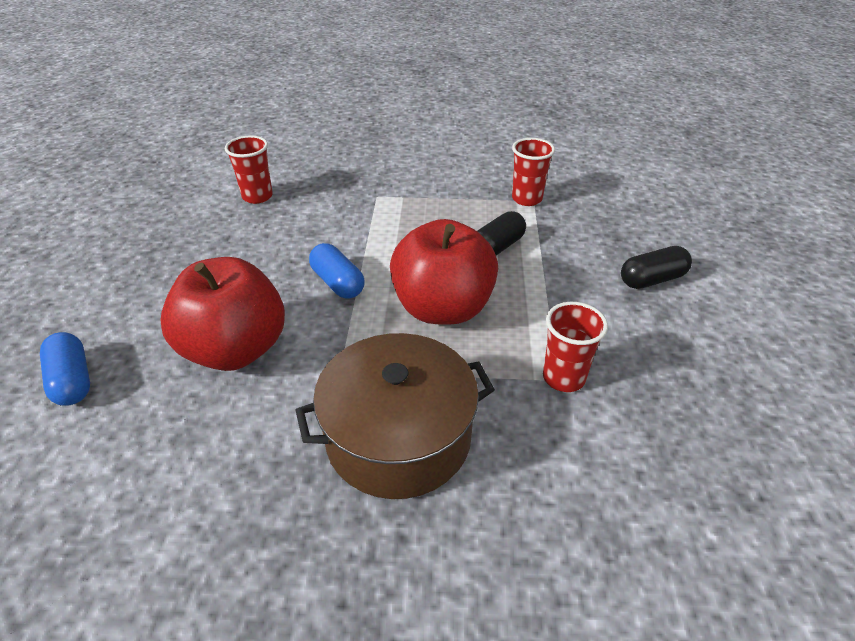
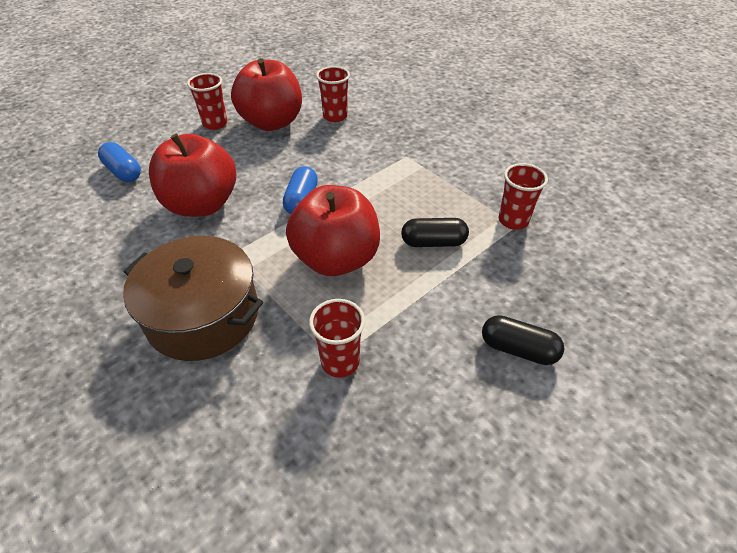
camera: 45 degrees right, 5 degrees up
blue capsule [40,332,90,406] -> blue capsule turned 60 degrees counterclockwise [98,142,141,182]
none -> red cup [187,73,227,130]
none -> red apple [231,58,302,131]

